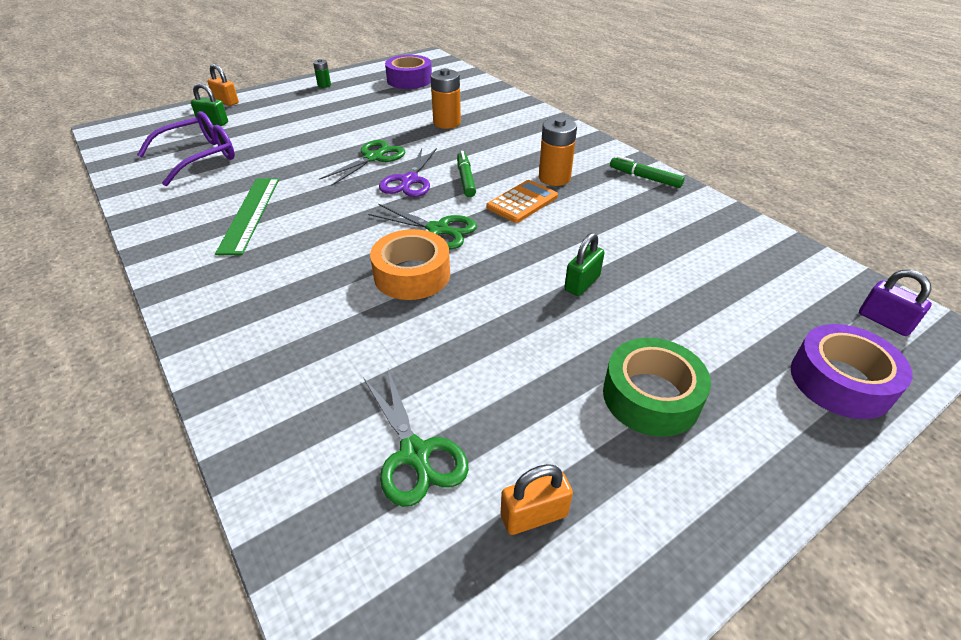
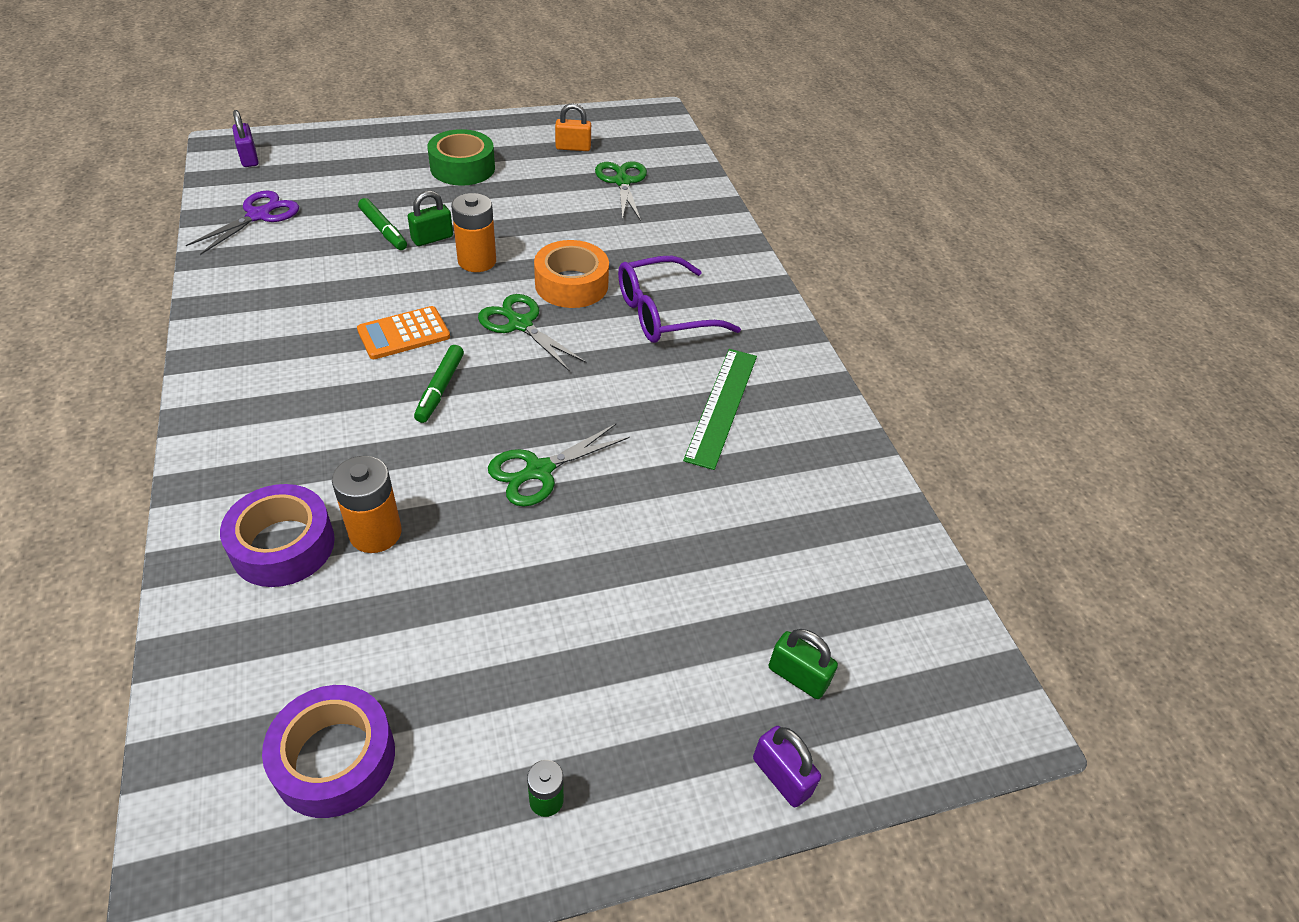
camera: 165 degrees left, 5 degrees up
purple glasses [137,111,235,186] -> purple glasses moved to [618,256,741,343]
orange padlock [207,64,239,106] -> purple padlock [753,726,821,807]
purple scissors [379,148,437,197] -> purple scissors moved to [186,191,299,255]
orange battery [539,117,577,186] -> orange battery moved to [451,193,496,272]
green marker [610,156,685,188] -> green marker moved to [358,198,407,250]
purple tape [791,324,912,419] -> purple tape moved to [220,484,335,587]

